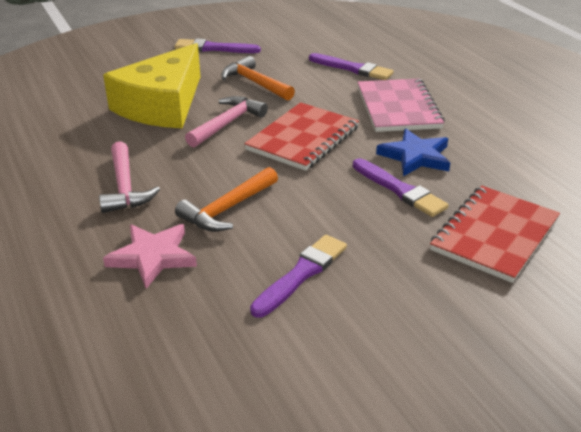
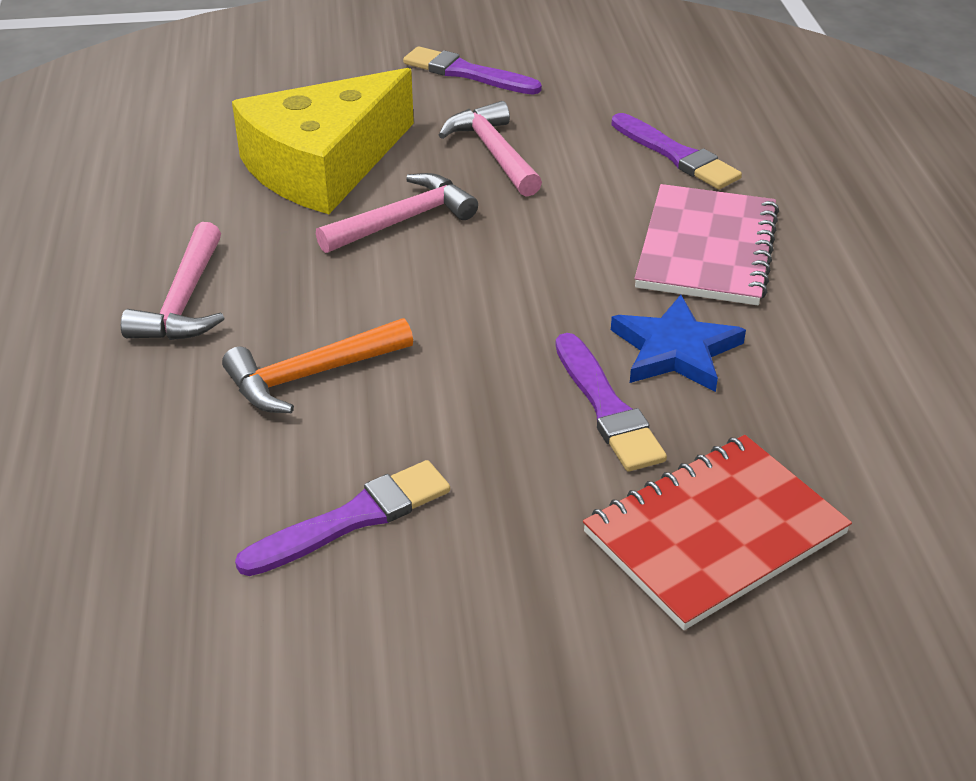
camera: 20 degrees right, 5 degrees up
pink star [103,224,197,289] -> none
orange hammer [221,56,295,101] -> pink hammer [439,101,542,197]
red notebook [244,102,359,171] -> none

